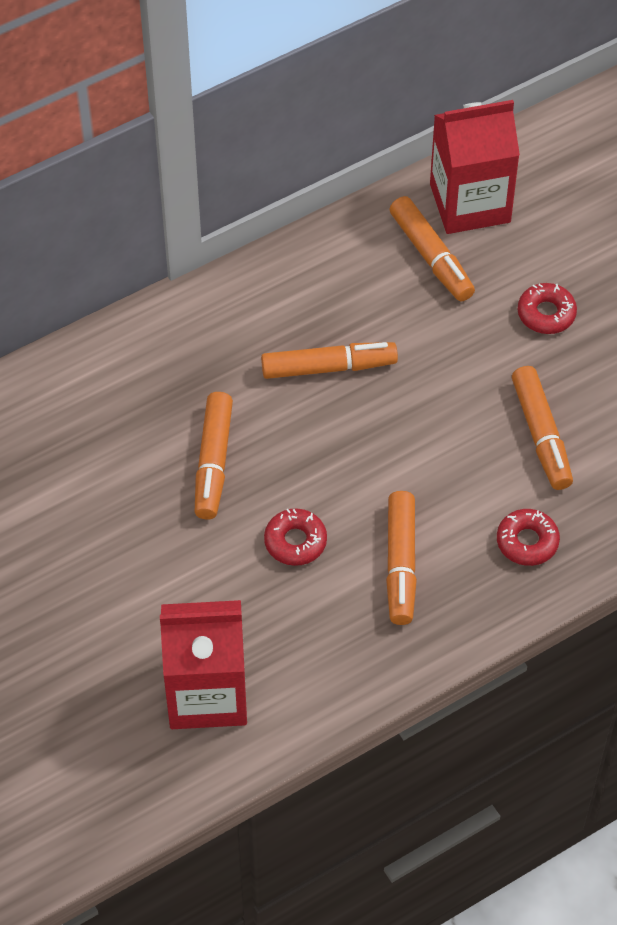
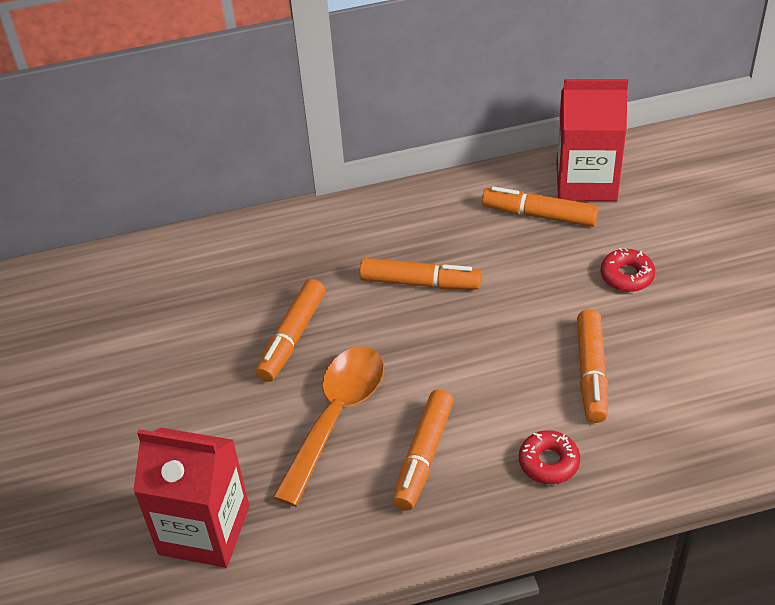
camera: 20 degrees right, 10 degrees down
red donut [264,508,327,566] -> orange spoon [273,346,384,506]
orange marker [389,196,475,301] -> orange marker turned 120 degrees clockwise [482,186,599,227]

